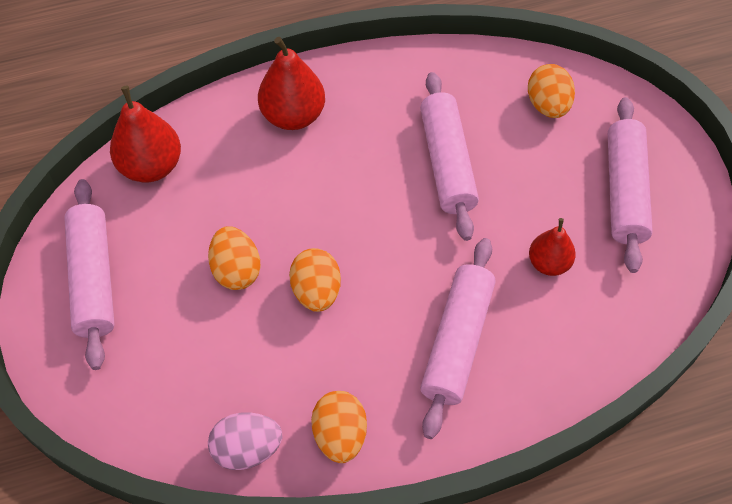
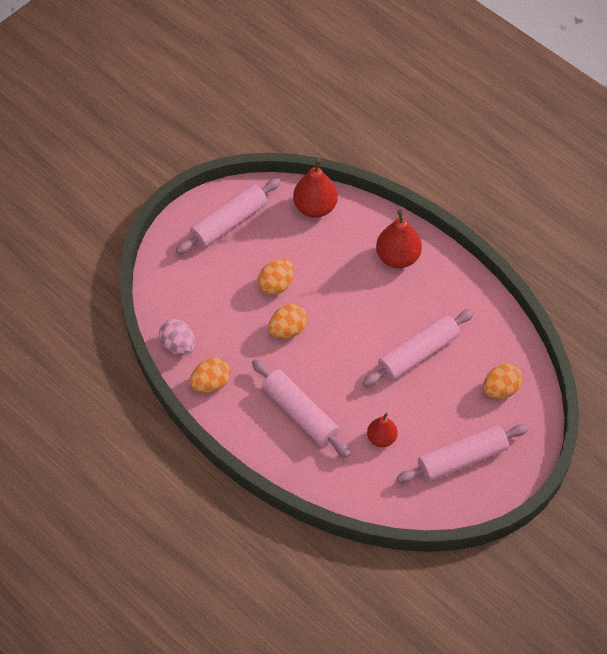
camera: 60 degrees right, 0 degrees up
pink rolling pin [420,238,496,439] -> pink rolling pin turned 60 degrees clockwise [252,359,351,458]

